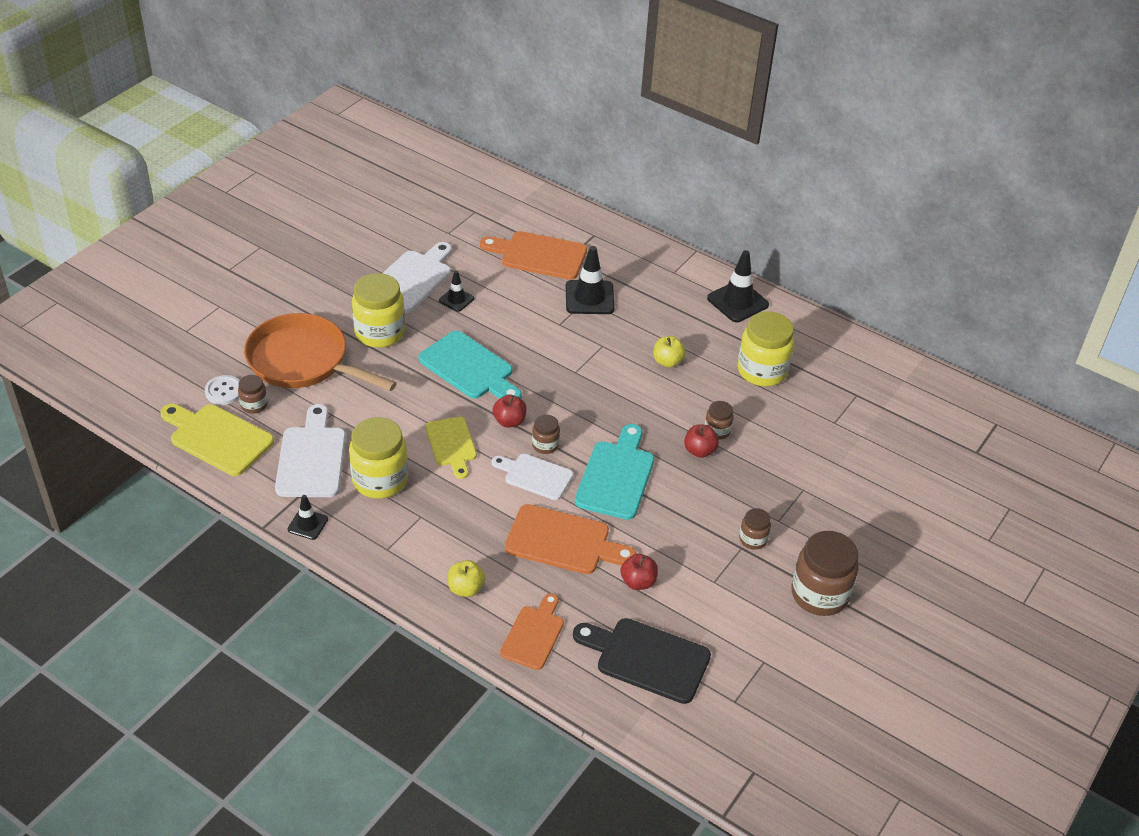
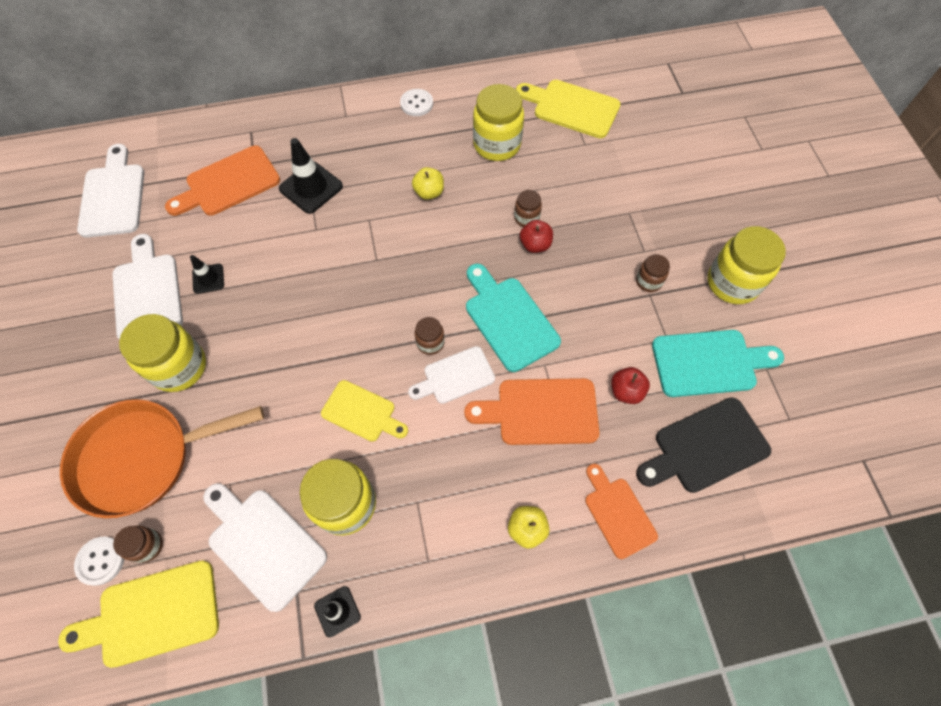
camera: 45 degrees left, 20 degrees up
turquoise cutting board [418,331,522,399] -> turquoise cutting board moved to [652,330,784,397]
red apple [493,395,527,427] -> none
orange cutting board [505,504,637,574] -> orange cutting board turned 150 degrees counterclockwise [464,378,599,445]
black traffic cone [707,250,769,322] -> white button [400,89,433,116]
brown jar [791,531,858,616] -> yellow jar [708,226,786,304]
none -> white cutting board [77,144,144,238]
none -> yellow cutting board [516,80,621,138]

